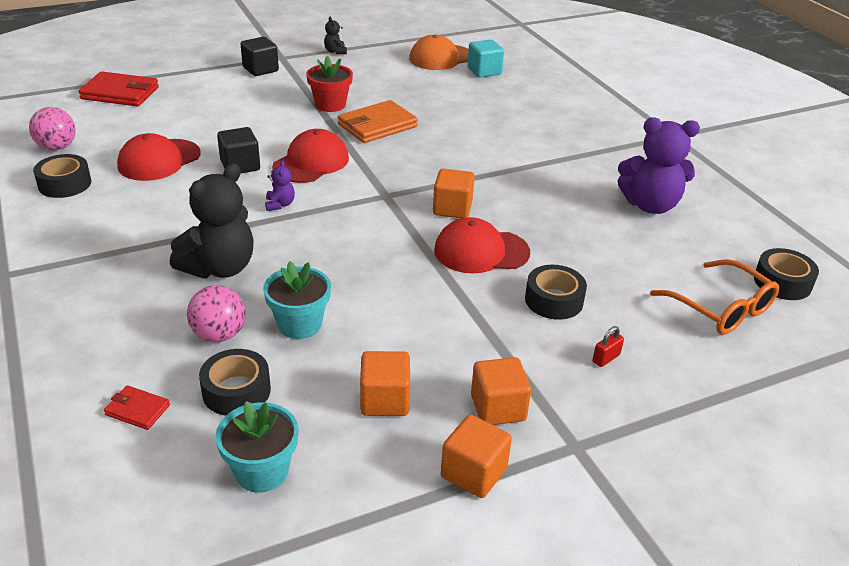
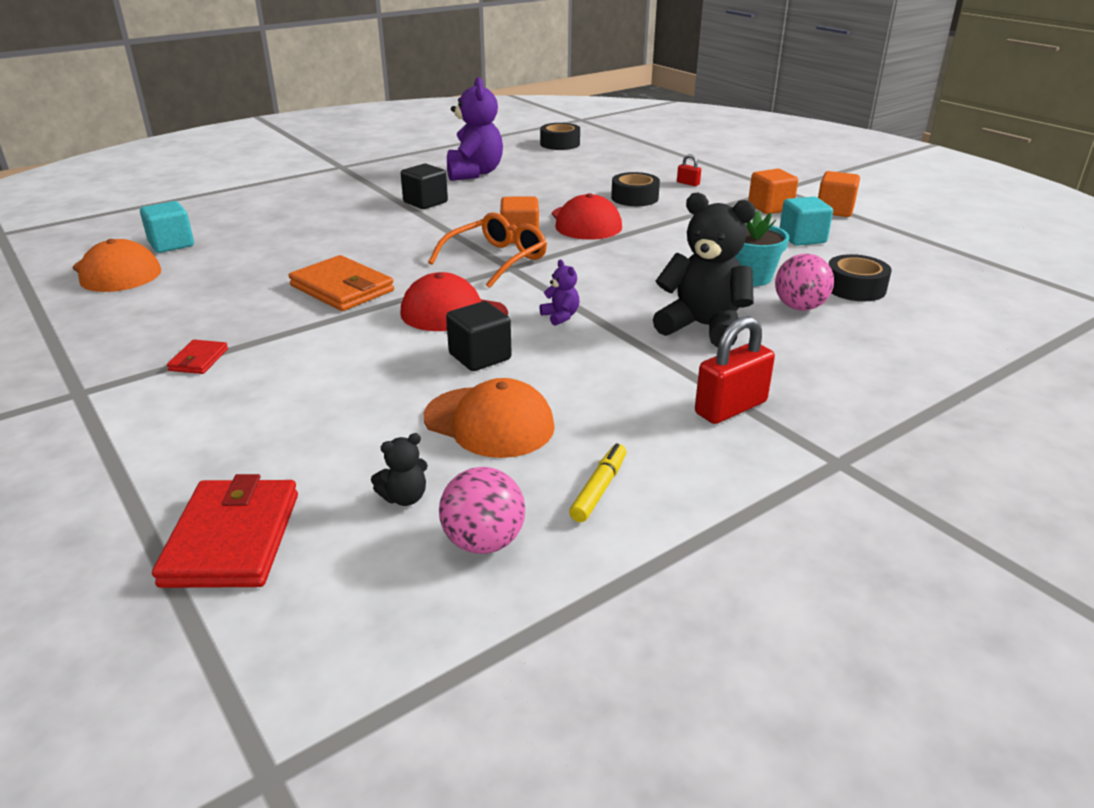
camera: 100 degrees left, 5 degrees down
black tape [33,154,91,198] -> yellow marker [569,443,627,522]
red wallet [104,386,170,430] -> red wallet moved to [167,340,228,374]
red cap [117,133,201,181] -> orange cap [424,378,555,458]
turquoise flower pot [215,401,299,493] -> none
black cube [240,37,279,76] -> black cube moved to [401,164,448,209]
purple teddy bear [265,160,295,211] -> purple teddy bear turned 75 degrees clockwise [539,260,580,326]
red flower pot [306,56,353,112] -> none
black teddy bear [324,17,347,54] -> black teddy bear moved to [371,433,428,506]
orange cube [360,351,410,416] -> turquoise cube [779,197,833,246]
orange glasses [650,259,779,335] -> orange glasses moved to [428,212,547,288]
none -> red padlock [695,316,775,424]

